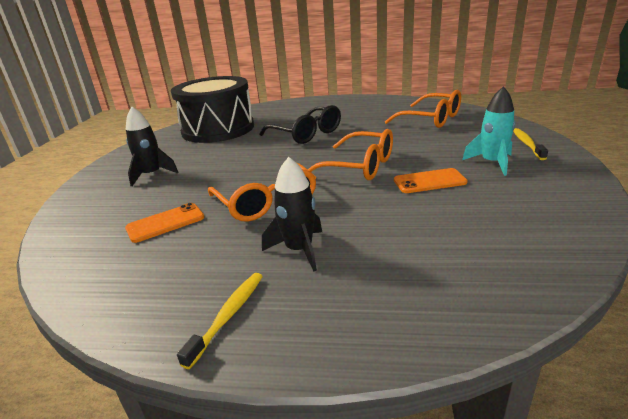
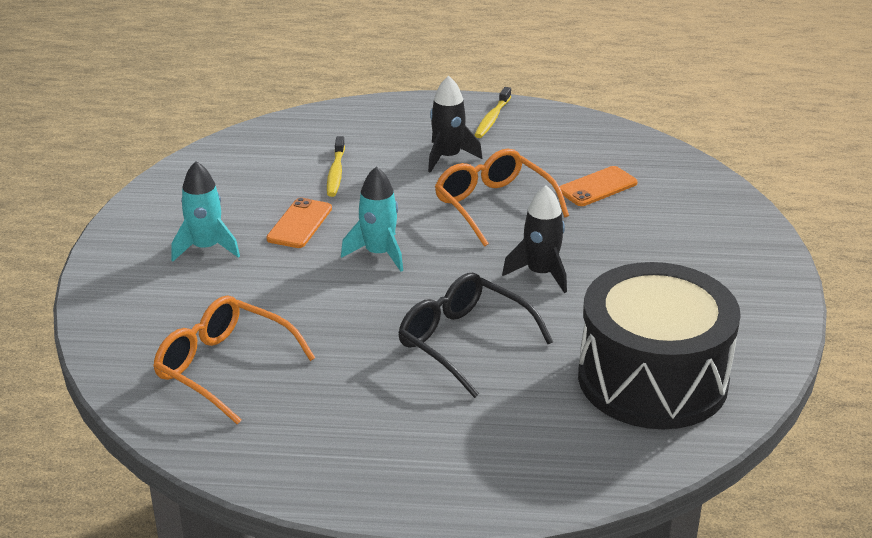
camera: 175 degrees right, 5 degrees up
black rocket [126,107,179,187] -> black rocket moved to [502,185,567,293]
orange glasses [308,129,393,180] -> turquoise rocket [341,166,403,272]
orange phone [394,168,468,193] -> orange phone turned 60 degrees counterclockwise [266,198,332,248]
yellow toothbrush [513,128,548,160] -> yellow toothbrush moved to [327,136,345,197]

